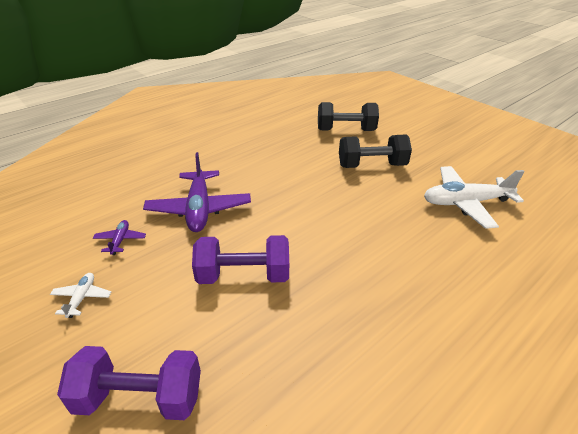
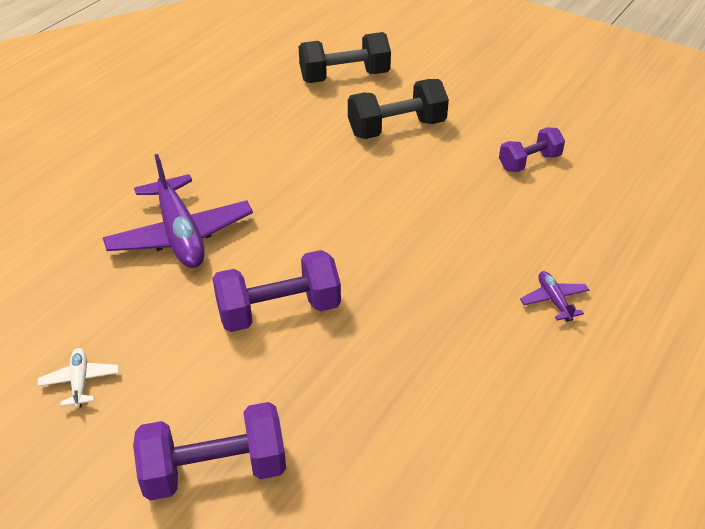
camera: 15 degrees left, 5 degrees up
purple plane [93,220,146,255] -> purple plane moved to [520,271,589,322]
white plane [424,166,525,229] -> purple dumbbell [499,128,565,172]

